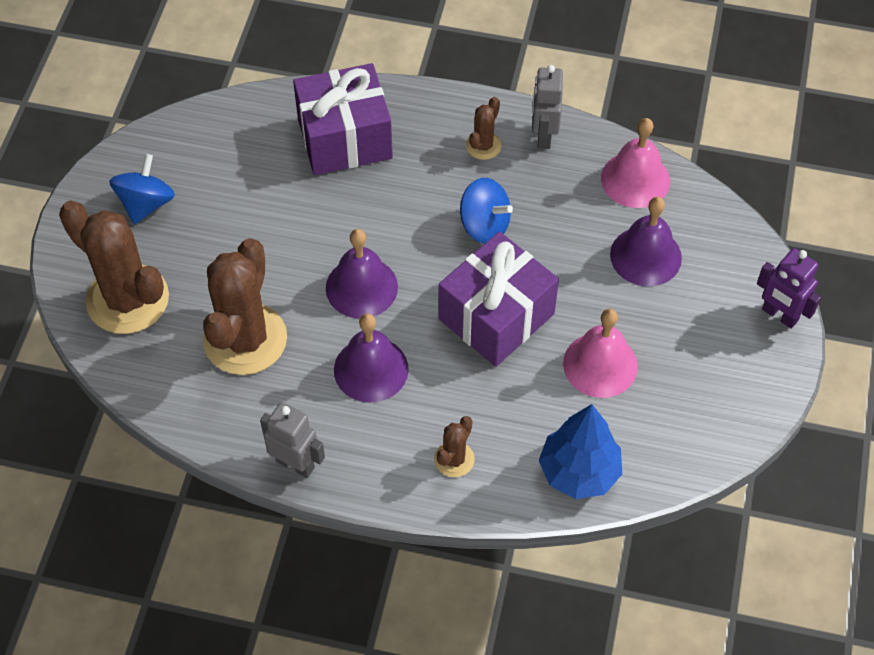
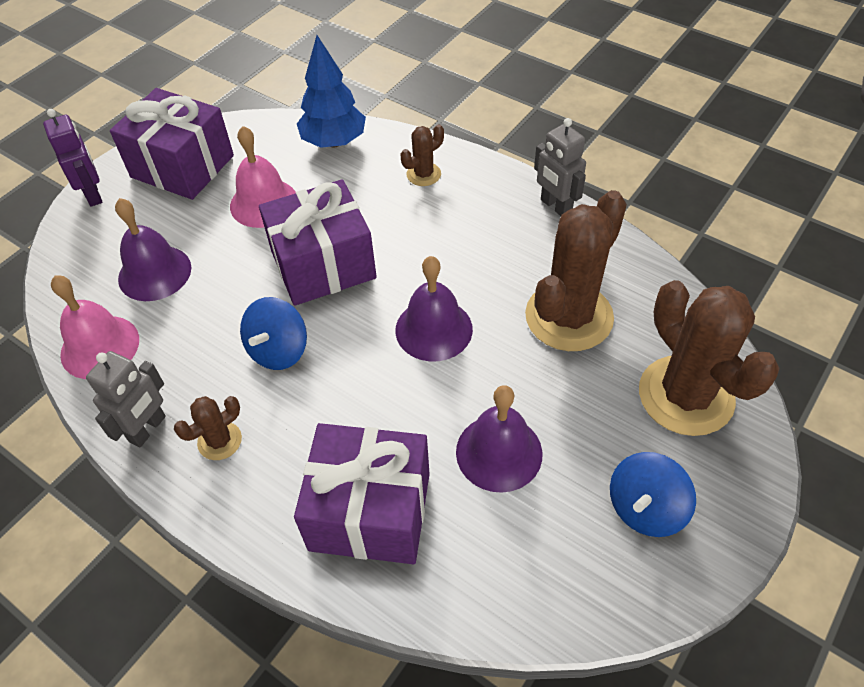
camera: 155 degrees left, 5 degrees down
purple bell [334,313,409,403] -> purple bell moved to [456,385,542,493]
blue spinning top [460,178,513,244] -> blue spinning top turned 120 degrees counterclockwise [240,297,307,370]
none -> purple gift [110,88,234,200]

